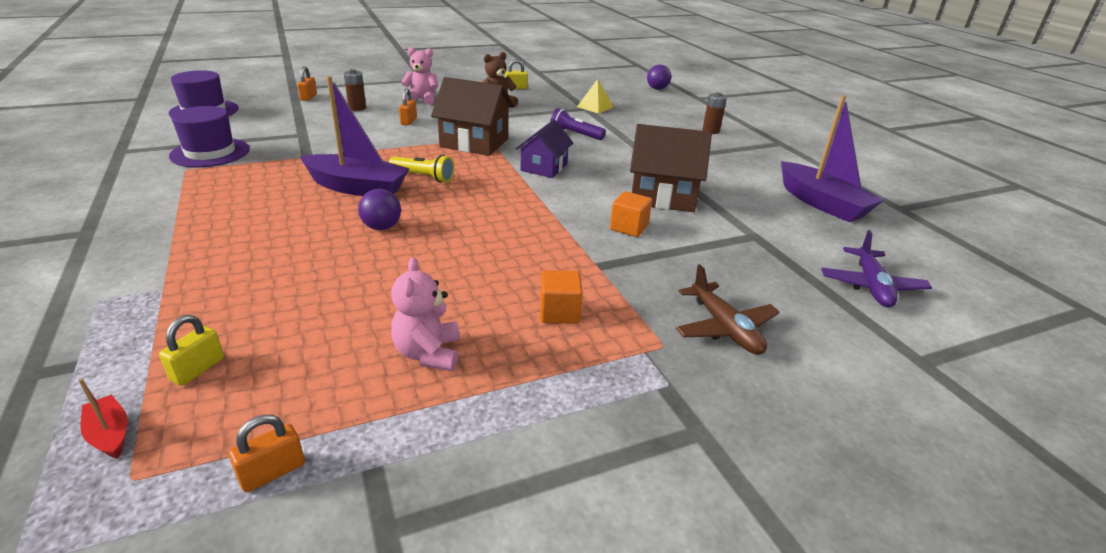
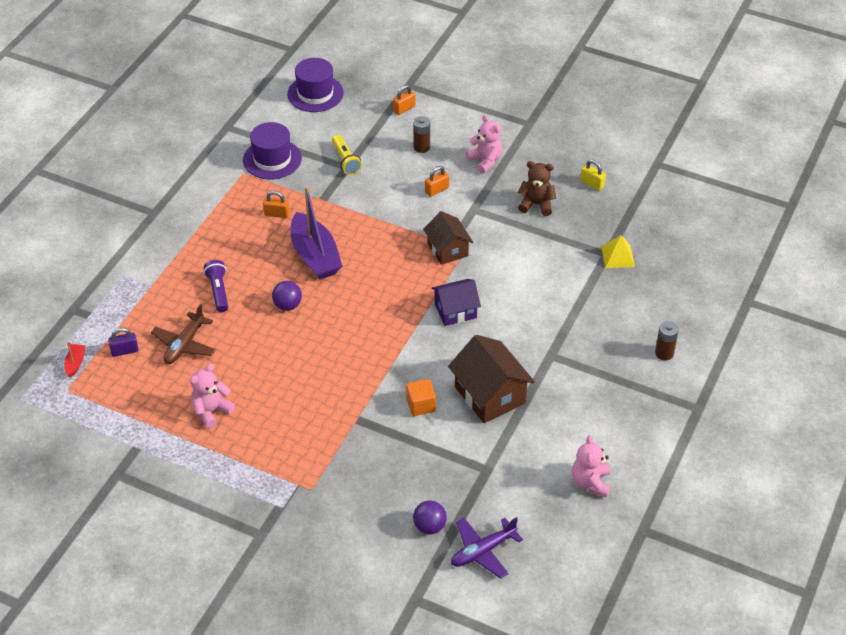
camera: 50 degrees right, 15 degrees up
yellow padlock [159,315,224,386] -> purple padlock [108,328,139,357]
orange padlock [229,415,305,492] -> orange padlock moved to [263,191,290,218]
yellow flashlight [389,155,454,183] -> yellow flashlight moved to [332,135,362,175]
brown house [431,77,514,156] -> brown house [423,211,473,265], size x0.66
orange cube [540,270,583,324] -> none
purple flashlight [550,108,606,140] -> purple flashlight moved to [204,260,228,312]
purple ball [647,65,671,90] -> purple ball moved to [413,500,447,535]
brown plane [676,264,780,355] -> brown plane moved to [151,304,216,364]
purple boat [781,95,884,222] -> pink teddy bear [572,435,610,497]

